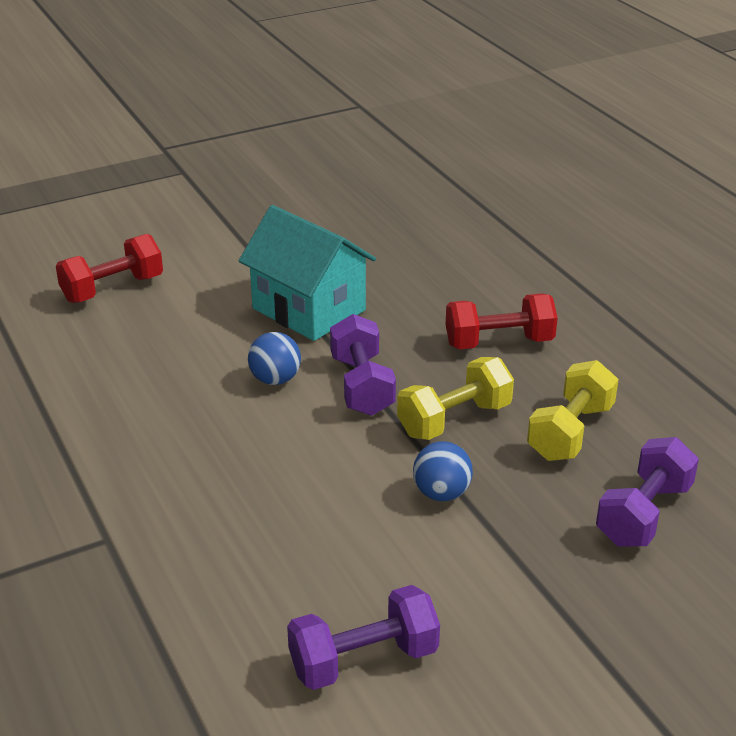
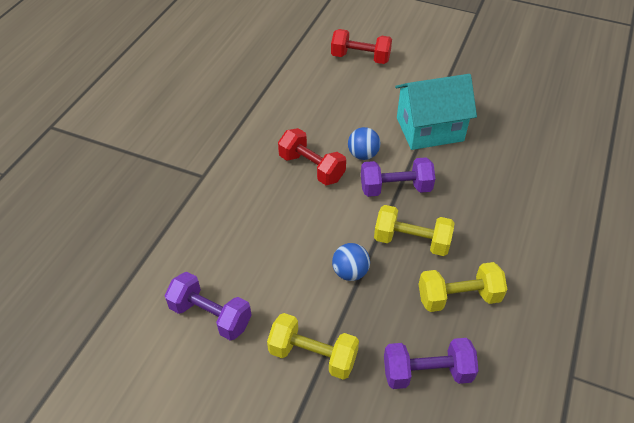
camera: 50 degrees right, 15 degrees up
turquoise house [239,205,376,341] -> turquoise house turned 75 degrees clockwise [395,74,477,150]
purple dumbbell [330,314,396,416] -> purple dumbbell turned 45 degrees clockwise [361,157,435,197]
red dumbbell [446,294,558,349] -> red dumbbell moved to [278,128,346,185]
none -> yellow dumbbell [267,313,359,380]

